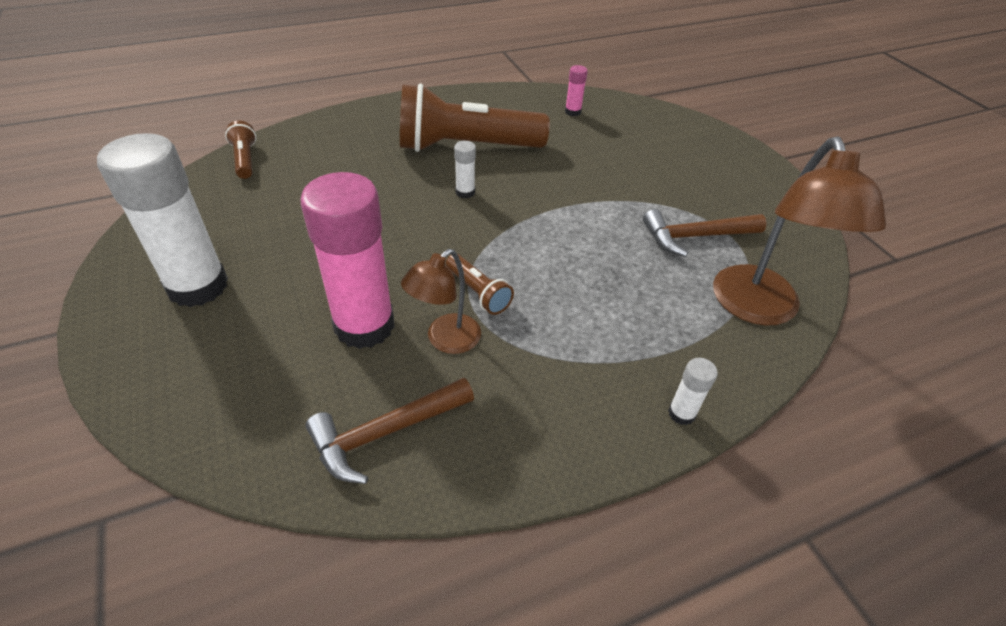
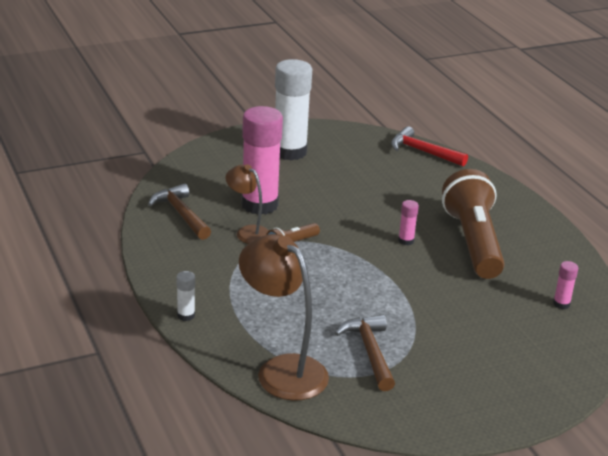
camera: 90 degrees right, 15 degrees down
brown flashlight [225,121,256,179] -> red hammer [391,126,468,167]
white glue stick [454,141,476,199] -> pink glue stick [398,200,419,245]
brown lamp [713,136,886,326] -> brown lamp turned 45 degrees clockwise [239,234,329,401]

